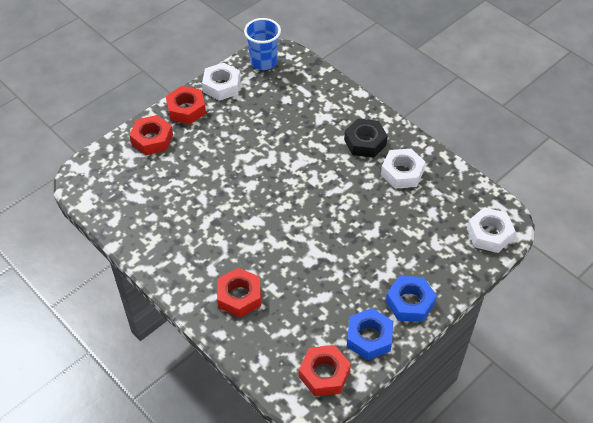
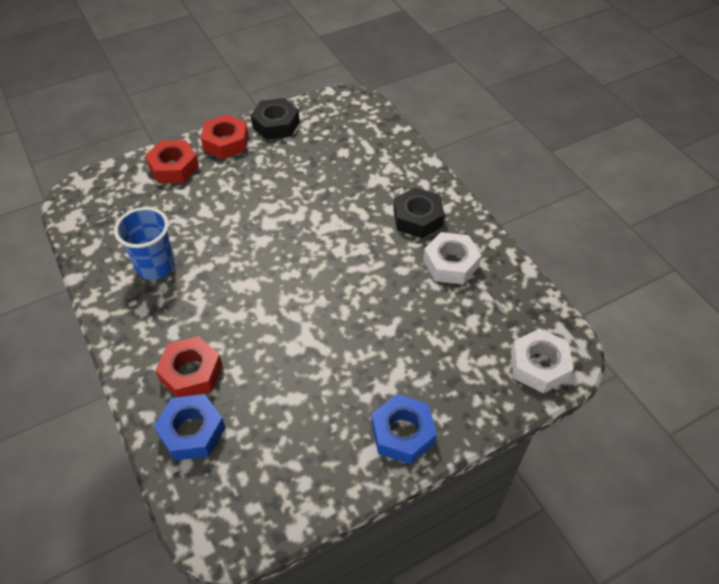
camera: 15 degrees right, 0 degrees up
white nut [202,63,240,101] -> black nut [251,98,300,140]
blue cup [244,18,281,70] -> blue cup moved to [114,207,175,280]
red nut [299,345,351,396] -> none
blue nut [347,308,393,360] -> blue nut moved to [154,394,226,461]

